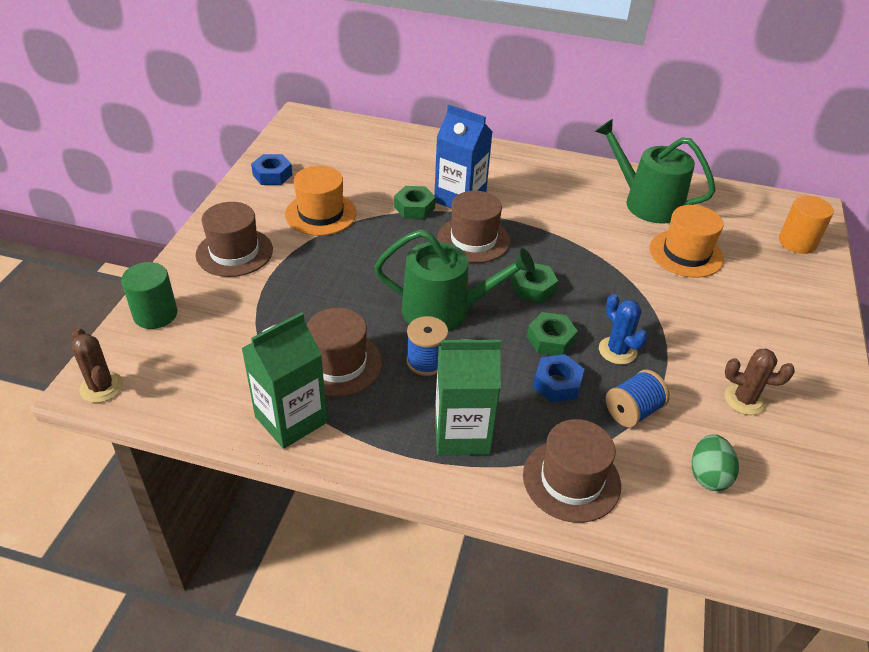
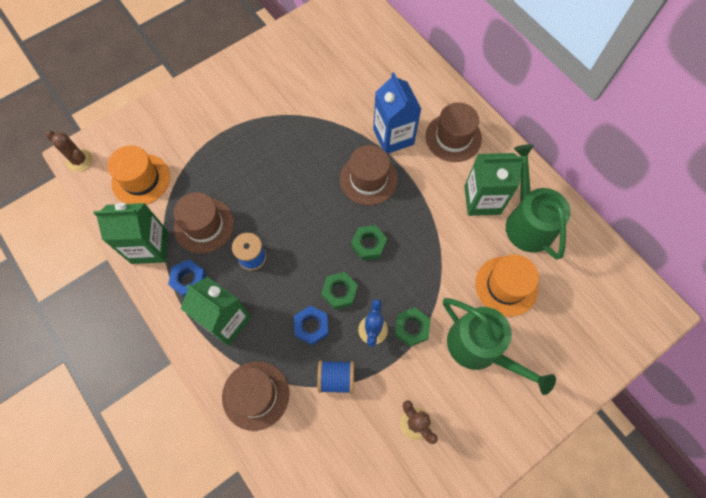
camera: 40 degrees right, 25 degrees up
brown cactus [72,328,123,403] -> brown cactus turned 60 degrees counterclockwise [46,131,93,172]
green cylinder [121,262,177,329] -> none
brown hat [196,202,273,277] -> brown hat moved to [425,102,482,162]
blue nut [251,154,292,185] -> blue nut moved to [168,260,207,297]
orange hat [285,166,357,236] -> orange hat moved to [108,145,170,204]
green watering can [374,230,535,332] -> green watering can moved to [443,298,556,395]
green nut [394,186,436,219] -> green nut moved to [395,307,430,347]
green egg [692,434,739,491] -> none
orange cylinder [779,196,834,254] -> none
none -> green carton [464,153,524,216]

